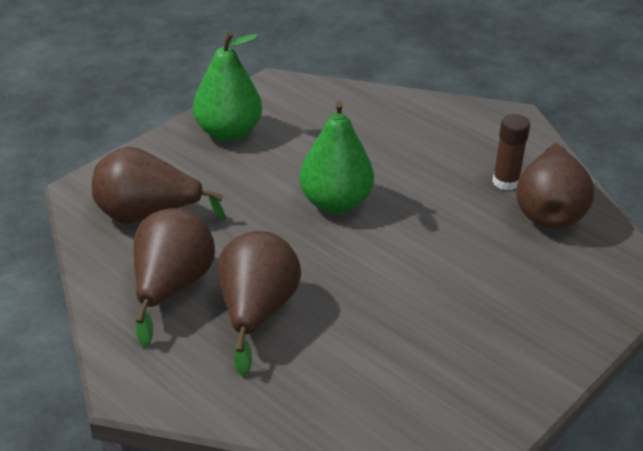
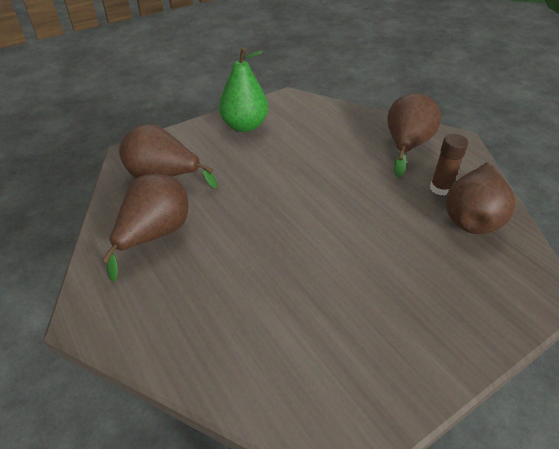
camera: 15 degrees right, 5 degrees up
brown pear [217,231,301,377] -> brown pear moved to [387,93,441,178]
green pear [299,101,374,214] -> none

